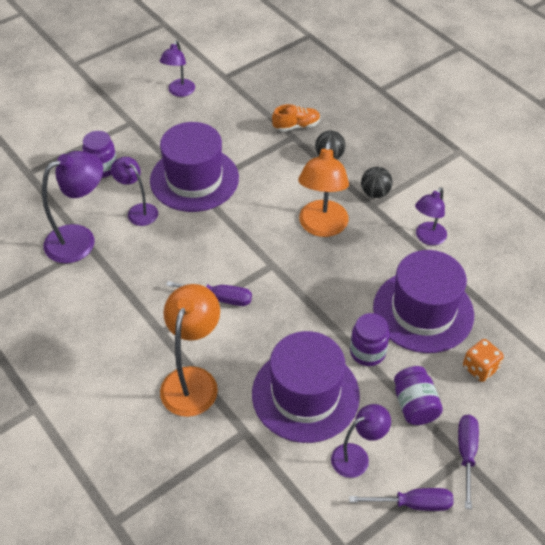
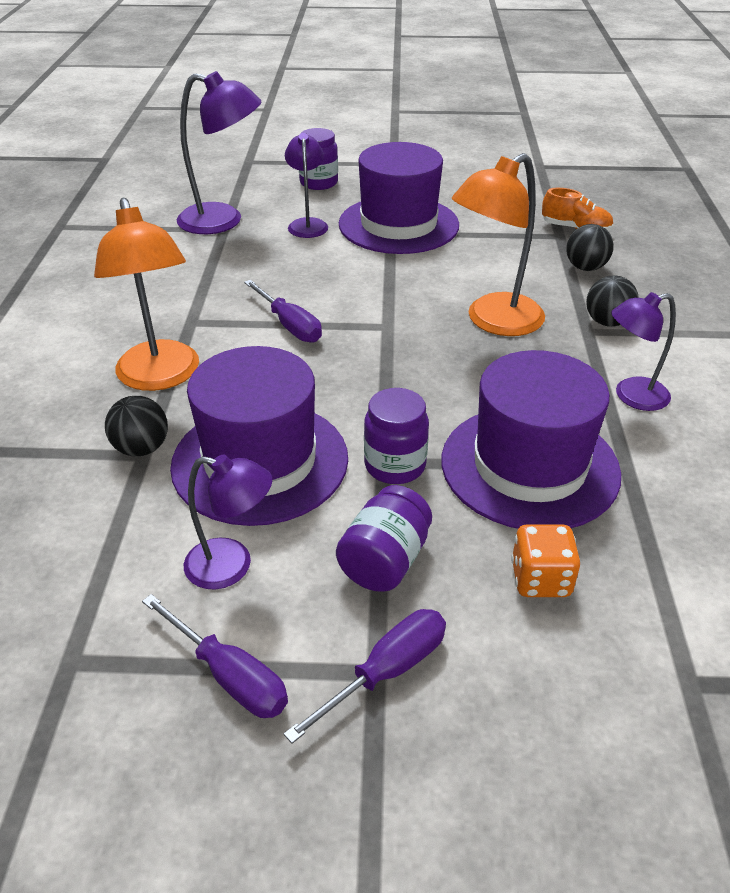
camera: 40 degrees right, 10 degrees down
purple lamp [160,41,195,97] -> none
orange lamp [160,284,220,417] -> orange lamp turned 105 degrees clockwise [94,198,199,391]
none -> black ball [105,396,168,457]

